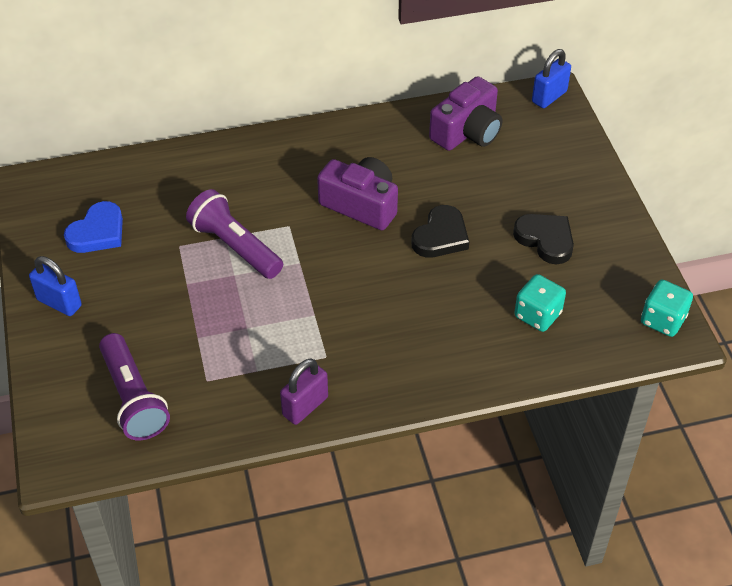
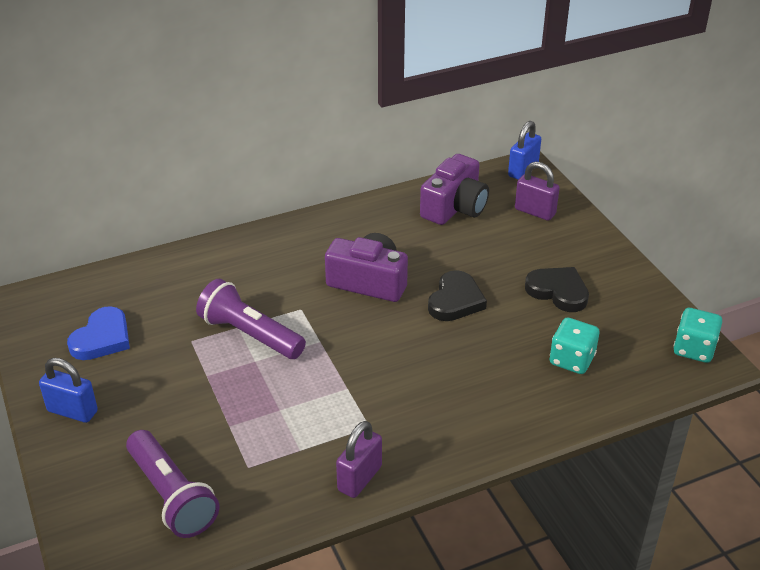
camera: 10 degrees left, 10 degrees down
none -> purple padlock [515,162,560,221]

